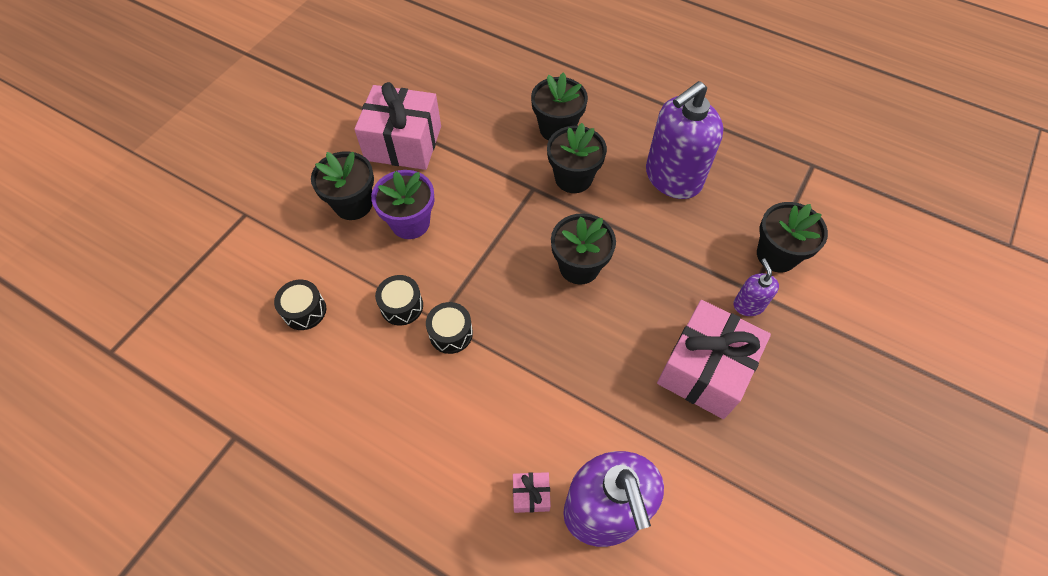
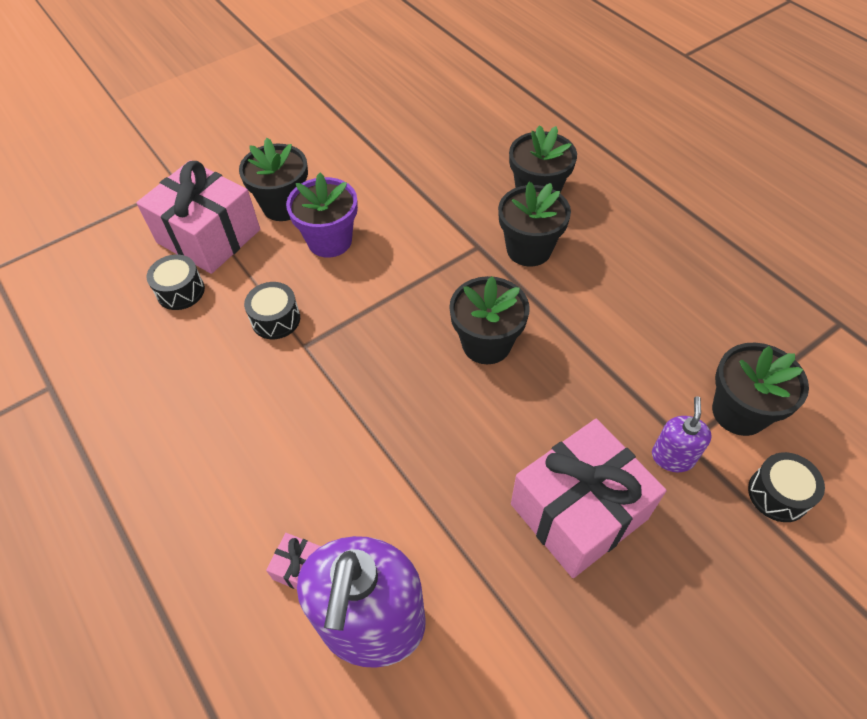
camera: 25 degrees right, 5 degrees down
pink gift [354,82,441,170] -> pink gift moved to [136,160,260,274]
black drum [426,302,473,354] -> black drum moved to [748,452,825,522]
purple soap dispenser [646,81,724,199] -> none

